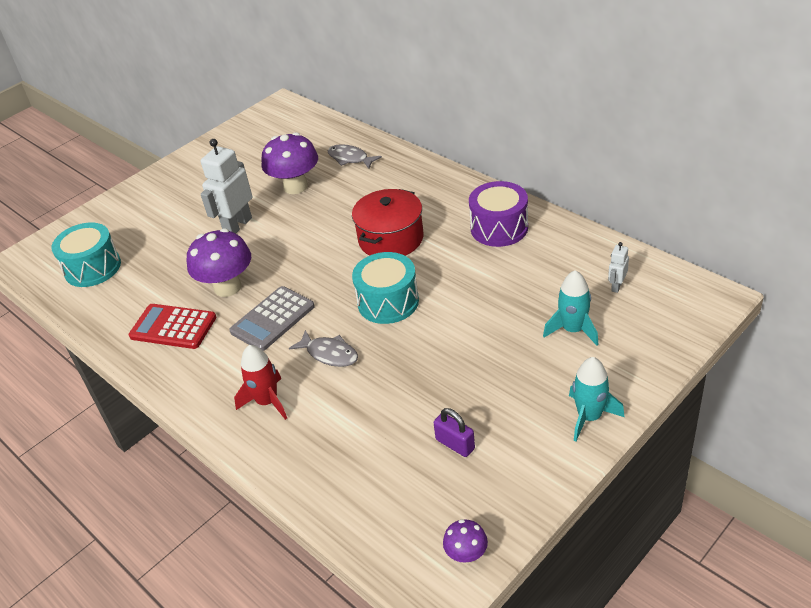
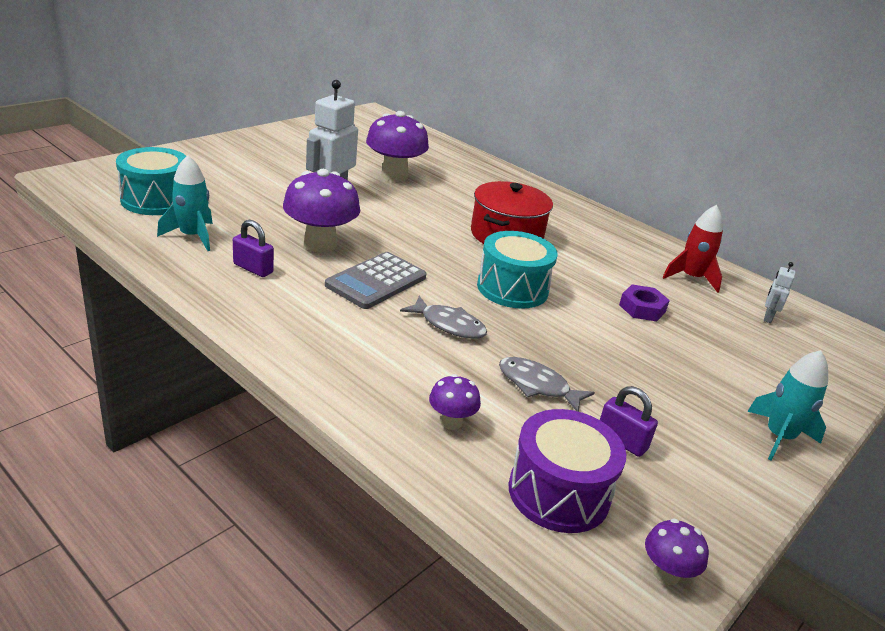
camera: 10 degrees left, 10 degrees down
red calculator [129,304,216,349] -> purple padlock [233,220,274,277]
red rocket [234,345,287,420] -> red rocket moved to [662,205,723,293]
grey fish [328,144,382,169] -> grey fish moved to [499,357,595,412]
purple drum [469,181,528,247] -> purple drum moved to [509,409,626,533]
turquoise rocket [543,270,599,346] -> turquoise rocket moved to [157,155,213,251]
none -> purple mushroom [429,374,481,430]
none -> purple nut [619,285,670,321]

